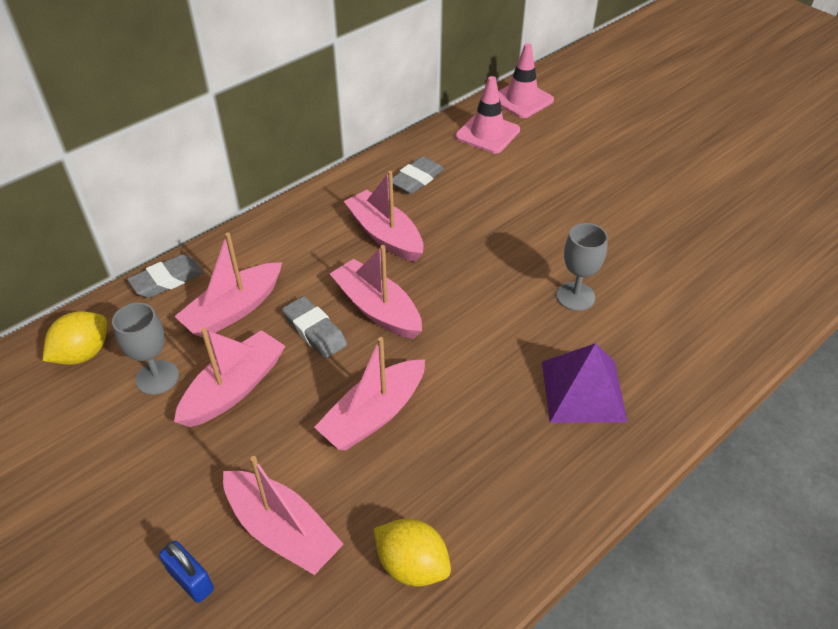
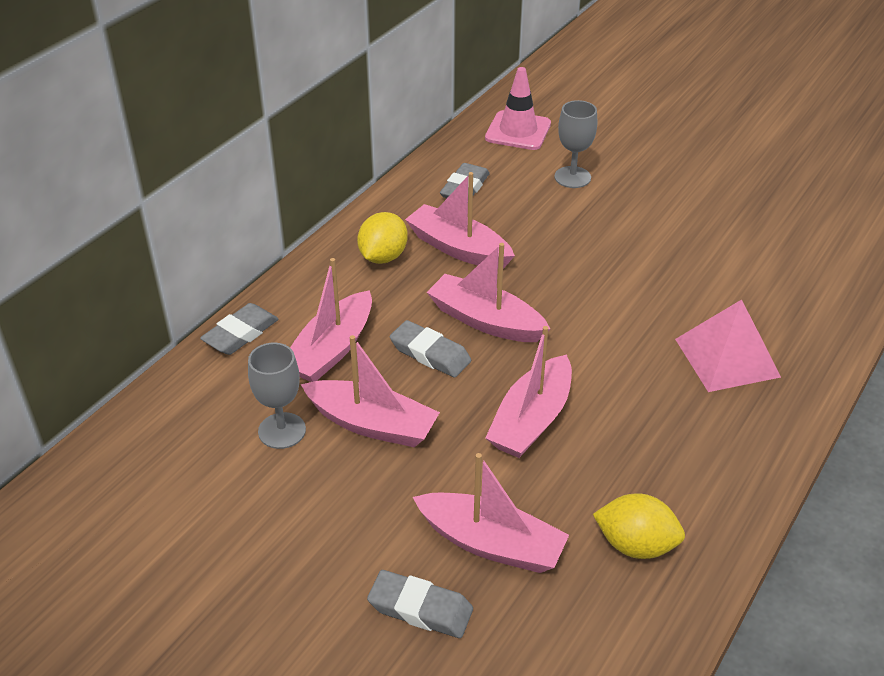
camera: 15 degrees left, 5 degrees down
yellow lemon [42,311,107,365] -> yellow lemon moved to [357,212,408,264]
blue padlock [159,541,214,603] -> grey eraser [367,570,473,638]
pink boat [174,328,285,427] -> pink boat turned 90 degrees clockwise [301,335,440,447]
pink traffic cone [498,43,554,118] -> none
purple pyramid [542,343,628,423] -> pink pyramid [675,299,781,392]
grey goblet [556,223,608,311] -> grey goblet moved to [554,100,597,188]

